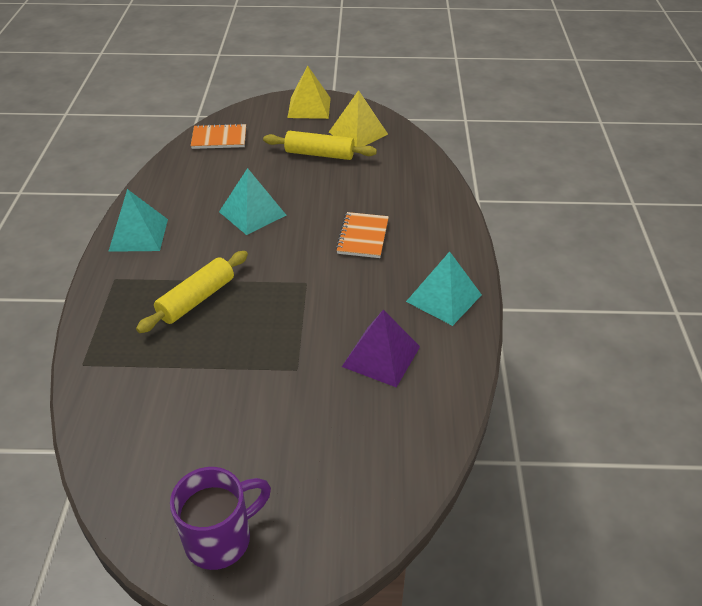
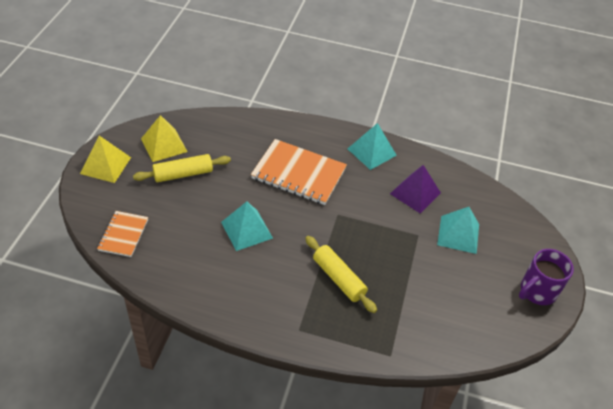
camera: 80 degrees left, 5 degrees up
turquoise pyramid [108,189,168,252] -> turquoise pyramid moved to [437,207,479,254]
purple mug [170,467,271,570] -> purple mug turned 105 degrees counterclockwise [519,249,574,305]
yellow rolling pin [263,131,377,160] -> yellow rolling pin turned 45 degrees clockwise [133,154,231,182]
orange notebook [336,212,389,258] -> orange notebook [251,139,347,205], size x1.77

